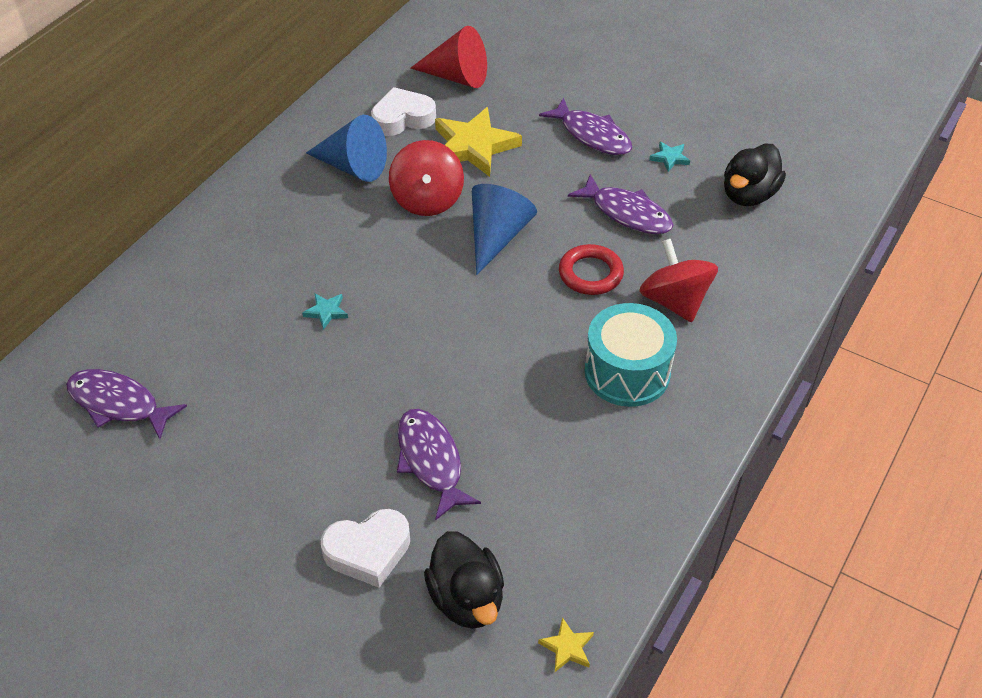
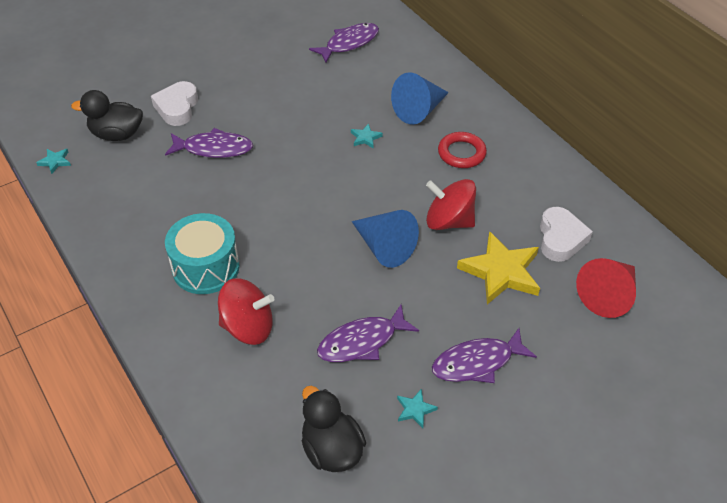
camera: 115 degrees right, 0 degrees up
blue cone [306,115,387,182] -> blue cone moved to [391,72,449,125]
yellow star [538,617,594,672] -> turquoise star [36,149,71,174]
red ring [559,244,624,295] -> red ring moved to [438,132,487,168]

